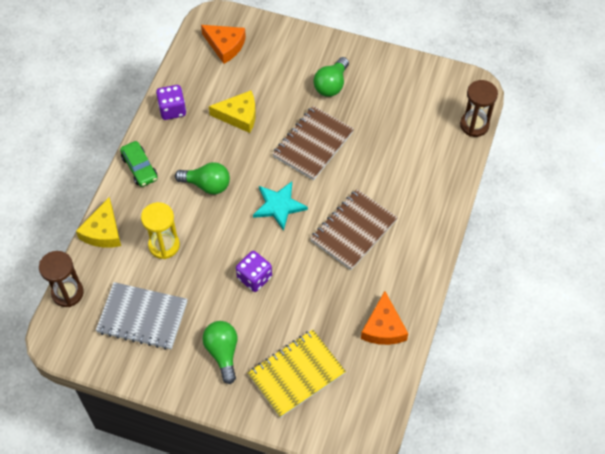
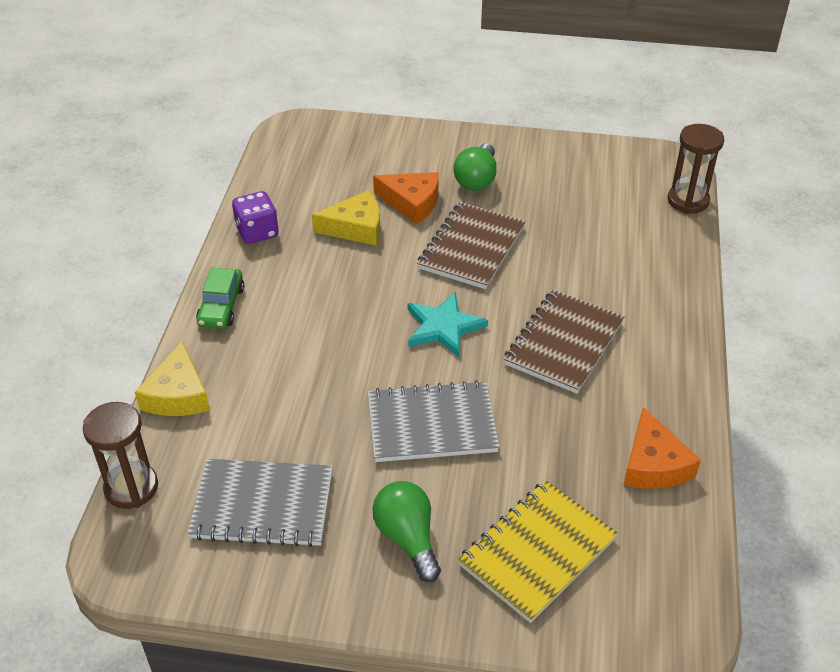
camera: 10 degrees left, 15 degrees down
green car [120,141,158,187] -> green car turned 45 degrees clockwise [196,268,244,329]
yellow hourglass [141,202,180,259] -> none
green light bulb [175,162,230,194] -> none
orange cheese [201,25,246,64] -> orange cheese moved to [373,172,438,224]
purple dice [236,251,272,292] -> grey notebook [367,380,499,462]

